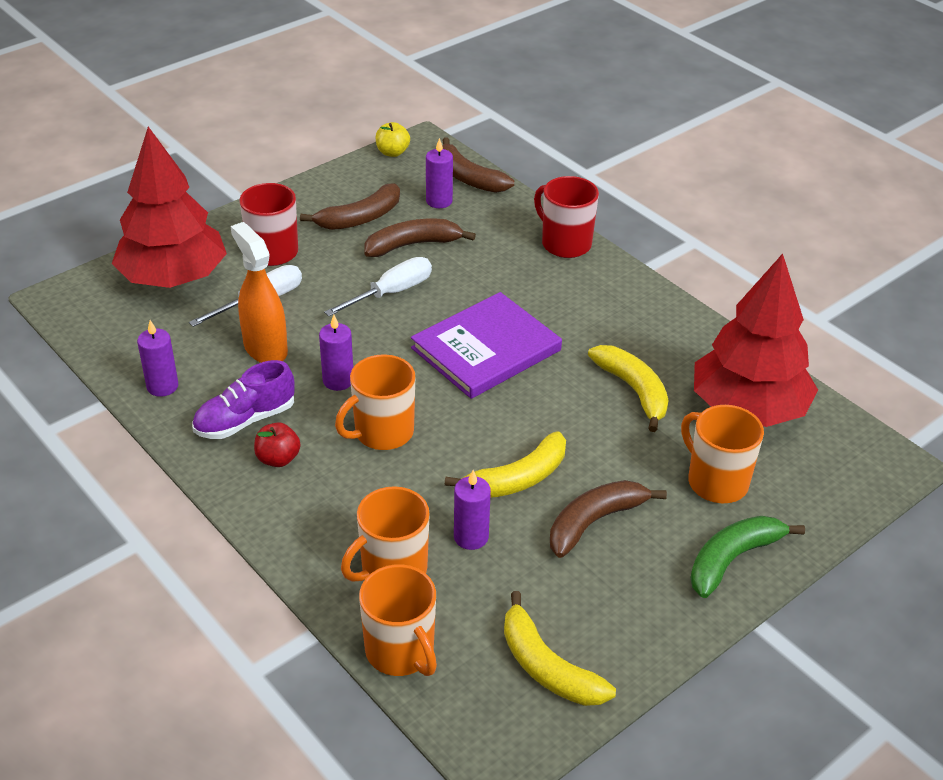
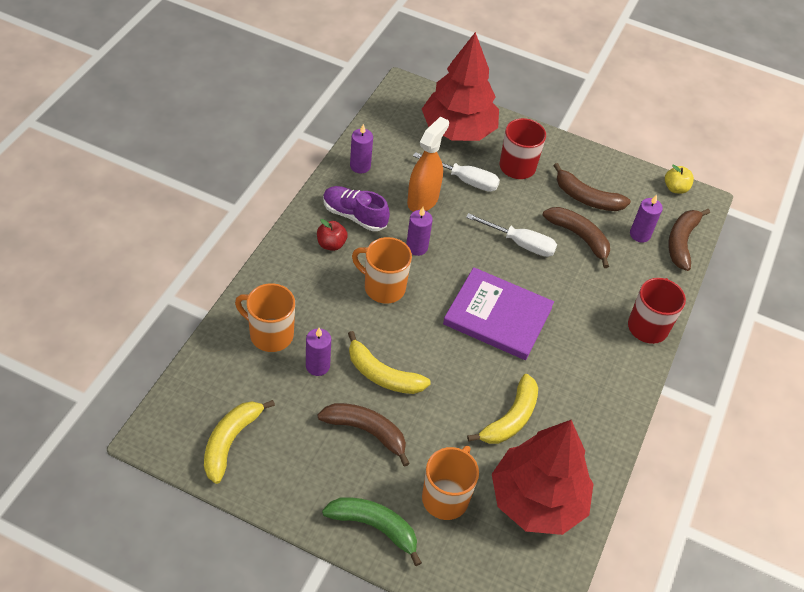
camera: 60 degrees right, 10 degrees up
orange mug [359,564,437,676] -> none

